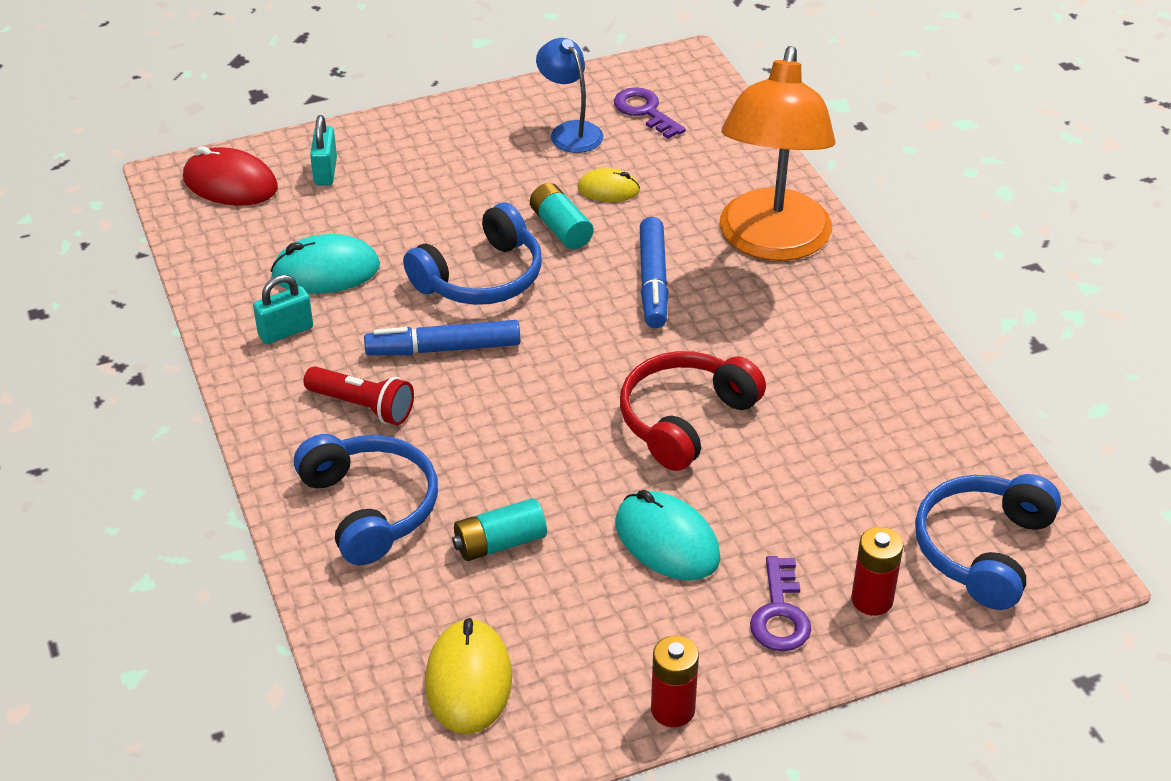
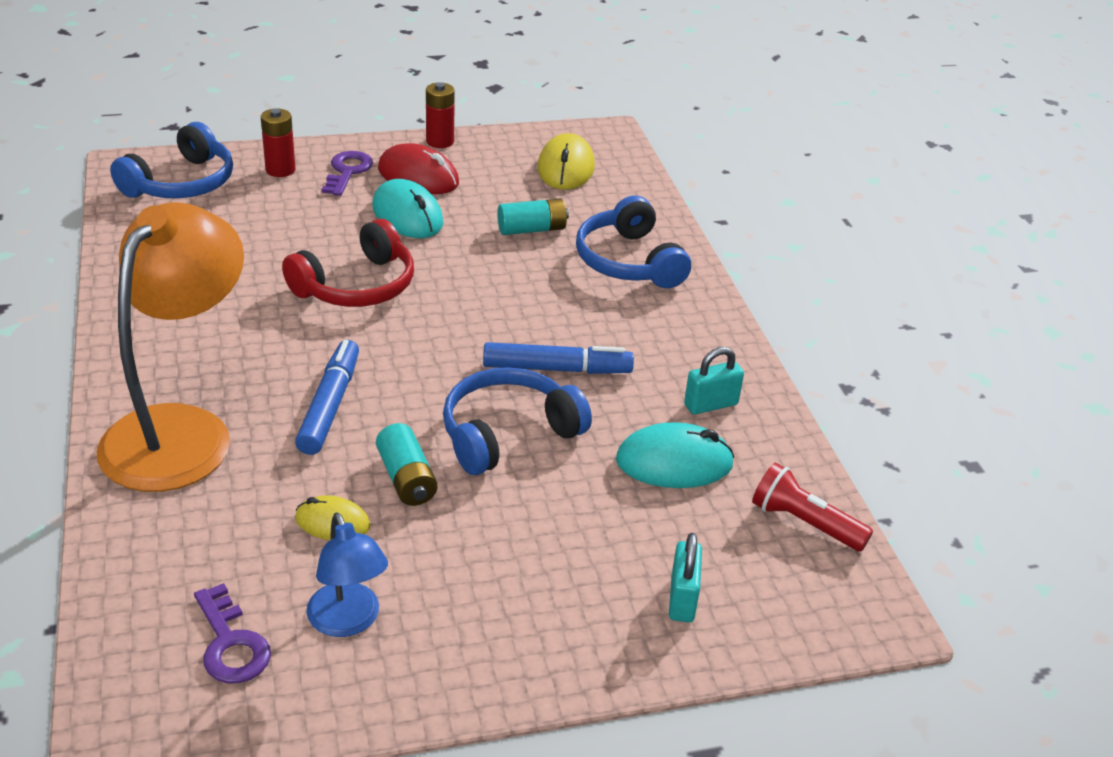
camera: 175 degrees left, 5 degrees down
red mouse [183,146,278,206] -> red mouse moved to [378,143,459,194]
red flashlight [303,366,414,425] -> red flashlight moved to [752,462,873,552]

